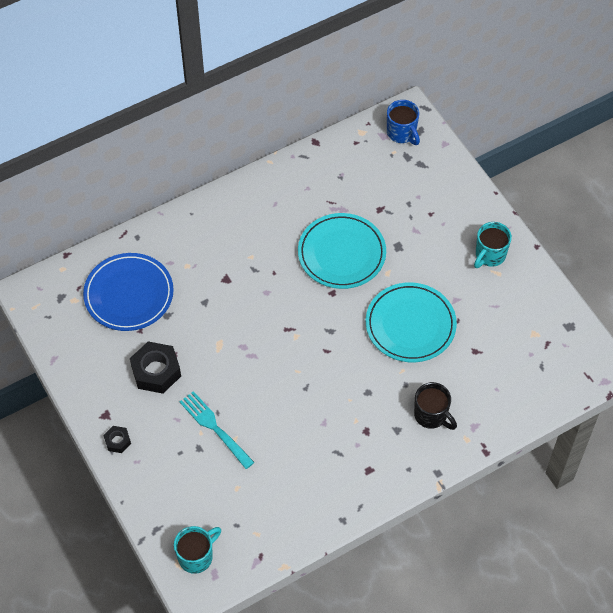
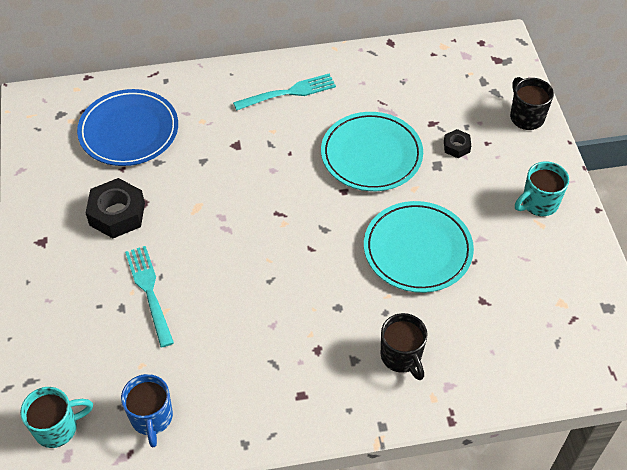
camera: 20 degrees right, 5 degrees down
black nut [104,426,131,453] -> black nut moved to [444,129,471,158]
blue mug [387,100,420,145] -> blue mug moved to [121,374,173,447]
none -> turquoise fork [233,73,336,110]
none -> black mug [510,77,554,130]

